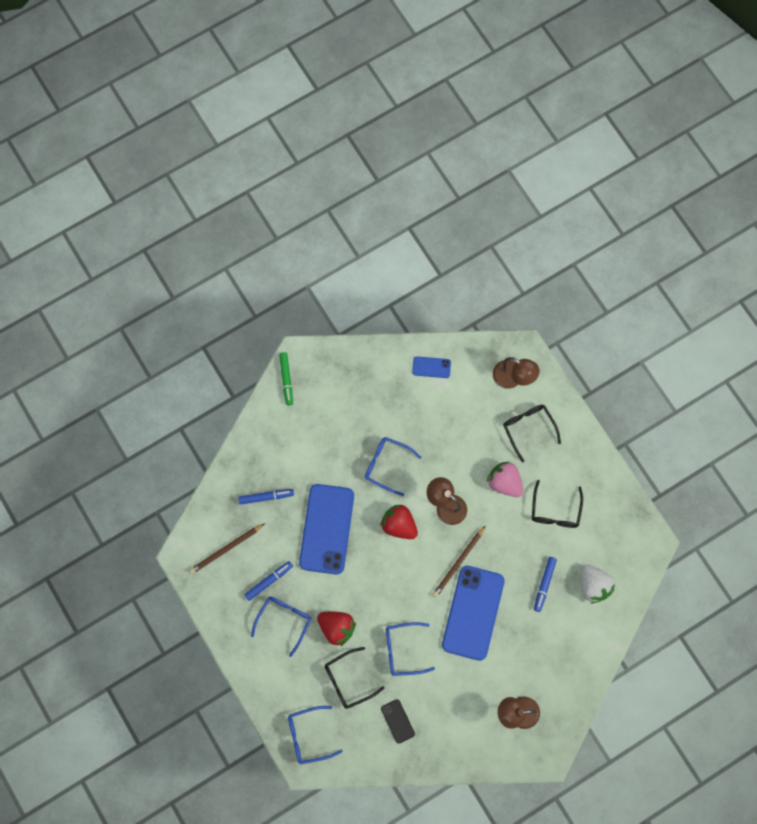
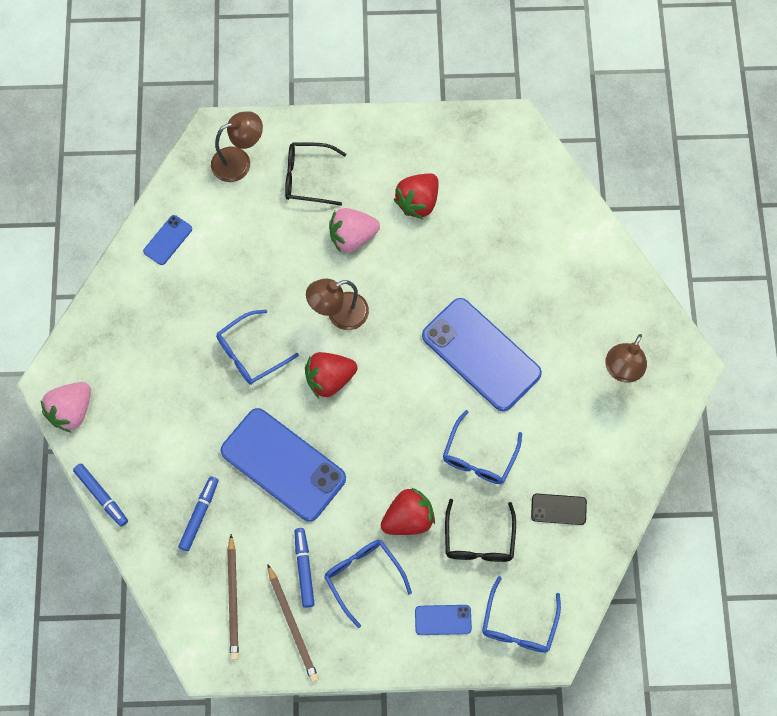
camera: 60 degrees left, 5 degrees down
green marker [279,352,293,405] -> pink strawberry [41,382,91,433]
brown pencil [432,525,486,598] -> brown pencil moved to [267,564,319,682]
black glasses [532,480,583,528] -> red strawberry [393,173,439,219]
blue marker [534,557,557,612] -> blue marker moved to [73,464,128,527]
white strawberry [581,564,615,603] -> none
none -> blue phone [415,605,472,635]

